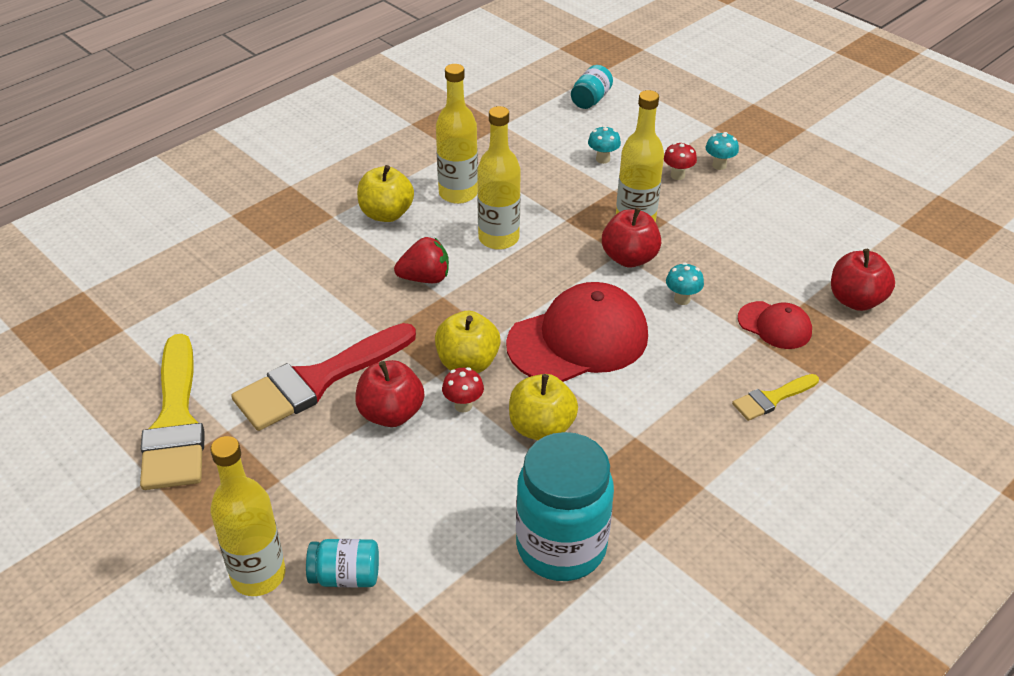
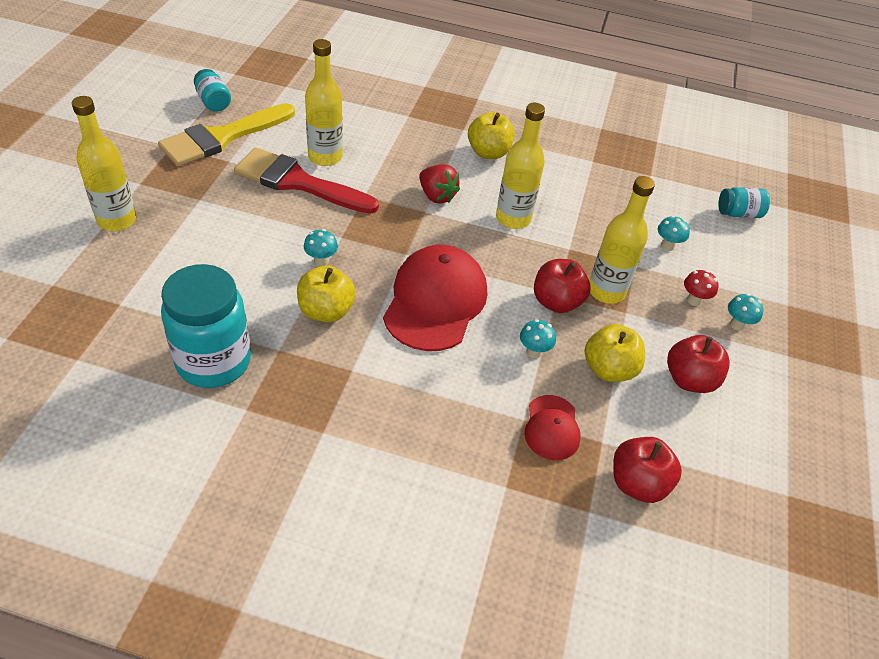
camera: 55 degrees right, 5 degrees up
turquoise jar [306,539,379,588] -> turquoise jar moved to [194,69,231,112]
red apple [355,360,424,427] -> red apple moved to [667,335,730,393]
yellow apple [435,311,501,373] -> yellow apple moved to [585,324,645,382]
yellow bottle [436,64,478,204] -> yellow bottle moved to [305,39,343,166]
red mushroom [442,367,484,413] -> turquoise mushroom [304,229,338,267]
red cap [506,282,648,382] -> red cap turned 105 degrees counterclockwise [383,245,487,351]
yellow brush [732,374,819,421] -> none

